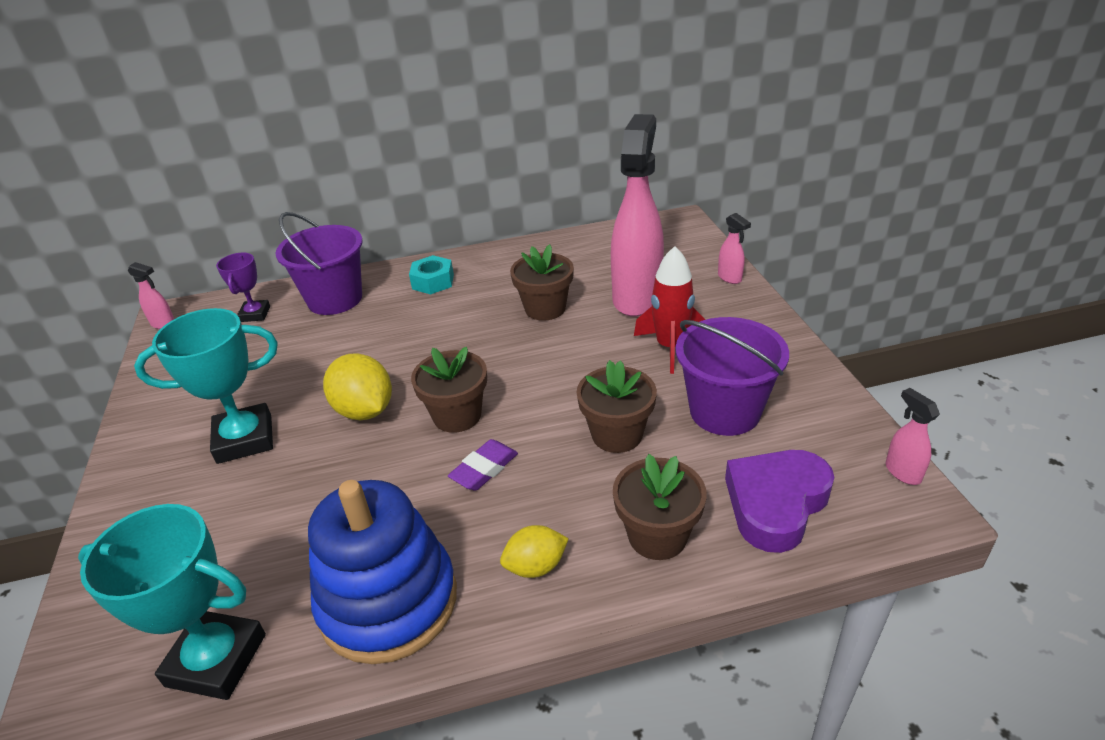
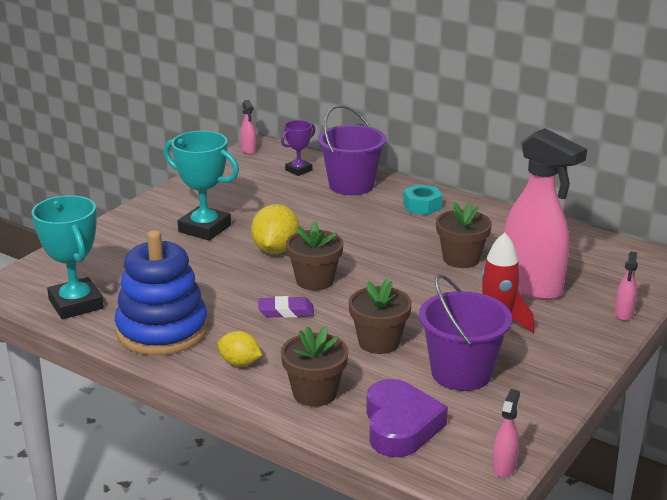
camera: 45 degrees right, 10 degrees down
pink spray bottle [611,114,664,317] -> pink spray bottle turned 75 degrees clockwise [504,128,587,300]
purple heart [725,450,834,553] -> purple heart turned 90 degrees clockwise [366,379,448,457]

